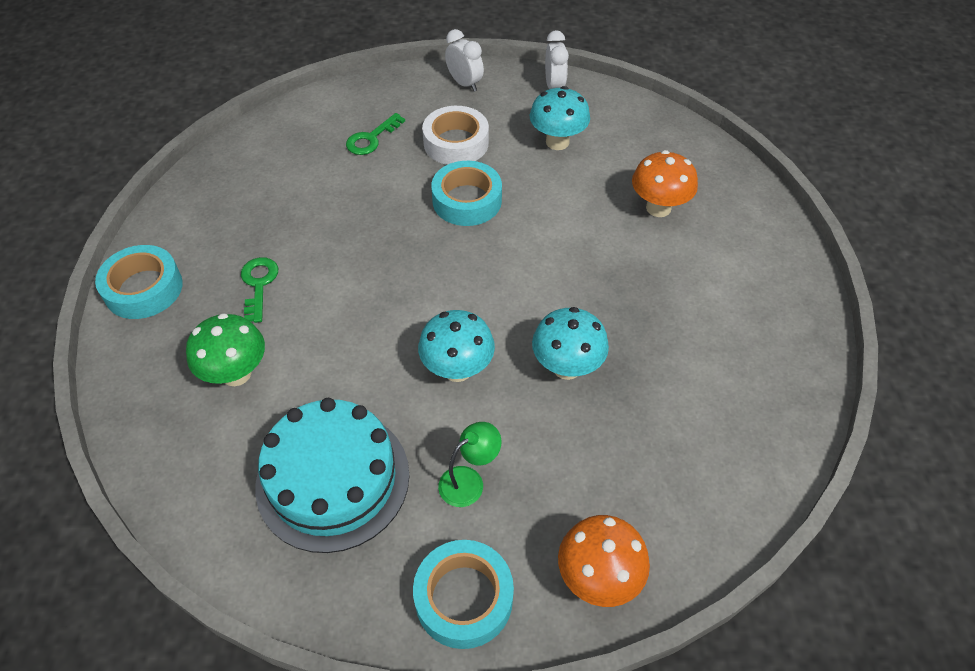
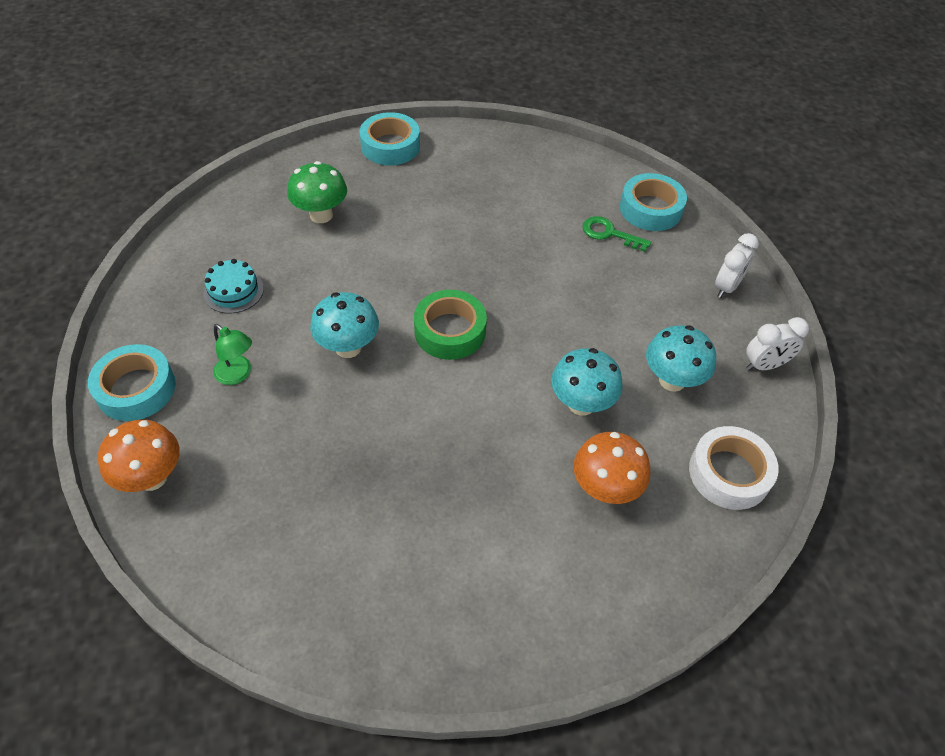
camera: 75 degrees right, 0 degrees up
green key [241,257,278,323] -> none
turquoise cake [255,398,409,553] -> turquoise cake [204,259,264,314], size x0.50
white tape [422,106,489,165] -> white tape moved to [689,426,779,510]
turquoise tape [431,161,502,226] -> turquoise tape moved to [620,173,687,231]
turquoise mushroom [532,307,609,380] -> turquoise mushroom moved to [551,348,623,416]
none -> green tape [414,290,487,360]

